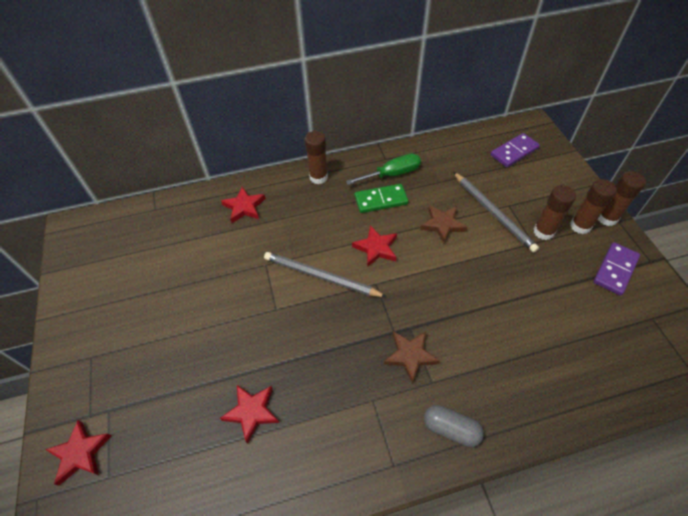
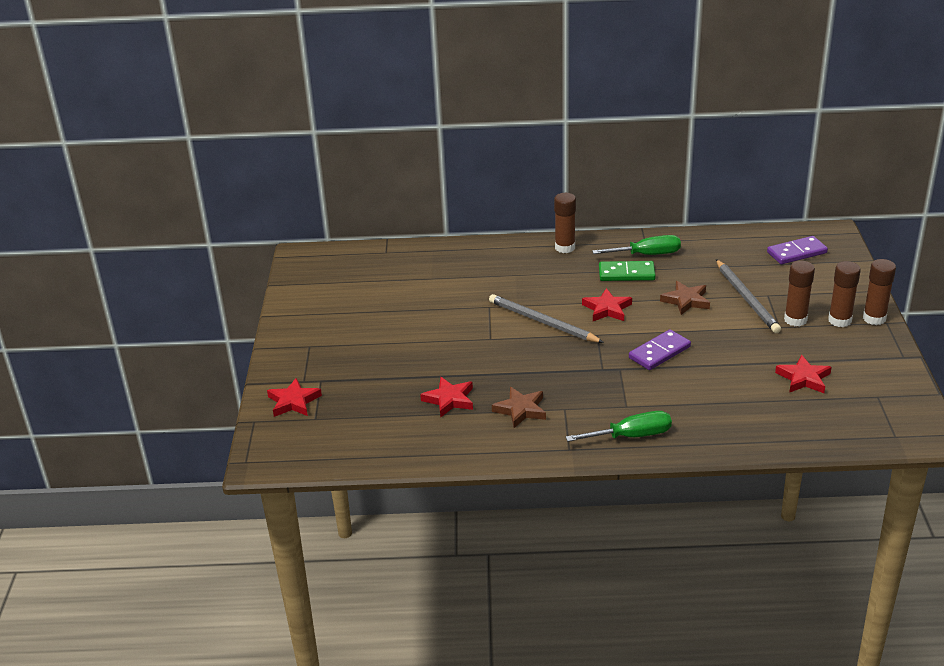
camera: 15 degrees right, 20 degrees down
red star [221,187,266,223] -> red star moved to [775,355,832,393]
brown star [384,331,440,384] -> brown star moved to [492,387,546,428]
grey capsule [424,405,484,447] -> green screwdriver [566,411,672,442]
purple domino [593,242,640,296] -> purple domino moved to [629,330,691,370]

